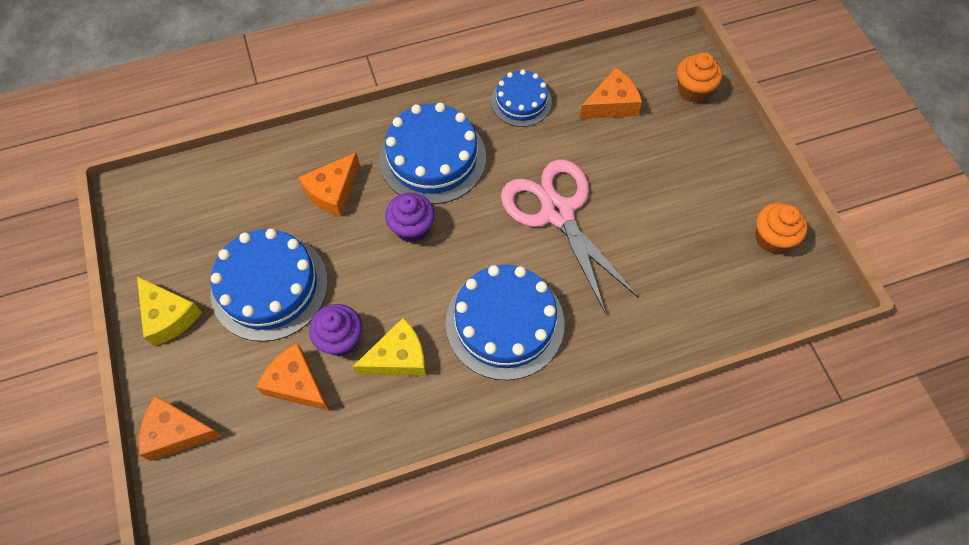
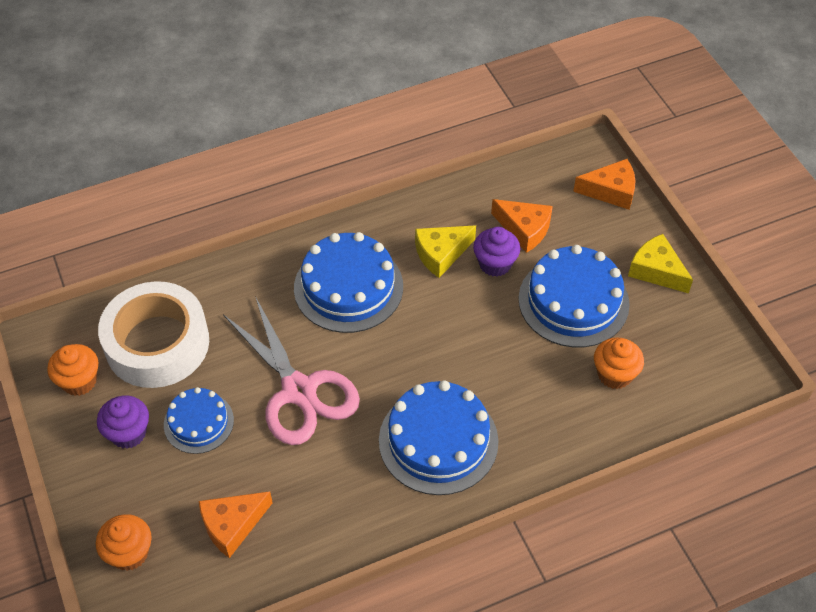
camera: 175 degrees right, 10 degrees down
orange cheese [298,153,360,217] -> none
purple cupcake [385,192,435,243] -> purple cupcake moved to [97,395,149,449]
blue cake [491,70,552,127] -> blue cake moved to [164,387,234,454]
none -> white tape [98,281,209,388]
none -> orange cupcake [594,337,644,389]

